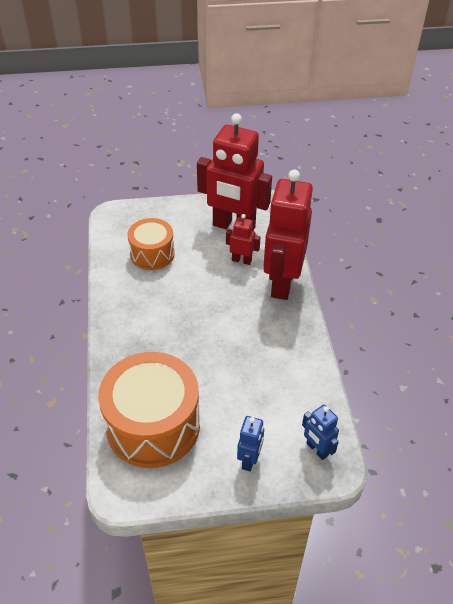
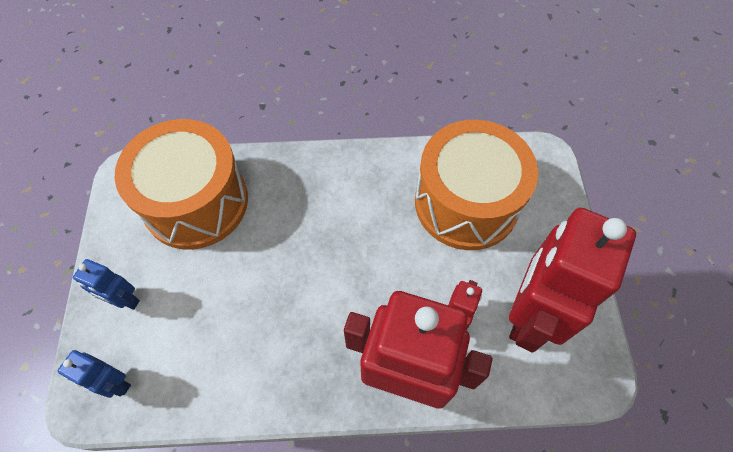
camera: 95 degrees right, 15 degrees up
orange drum [128,218,175,270] -> orange drum [415,120,538,250], size x1.71
blue robot [302,405,339,460] -> blue robot turned 120 degrees counterclockwise [57,350,131,398]

